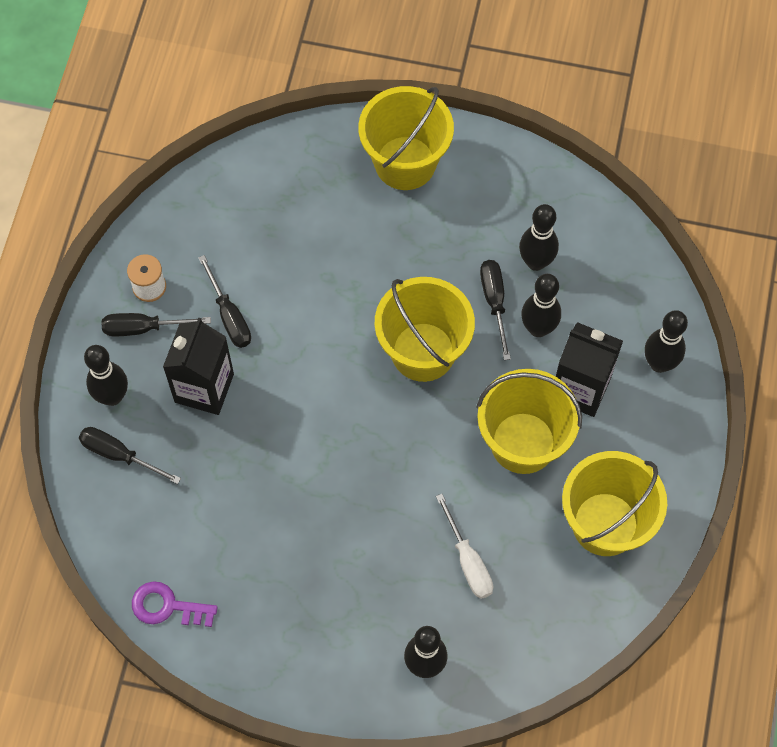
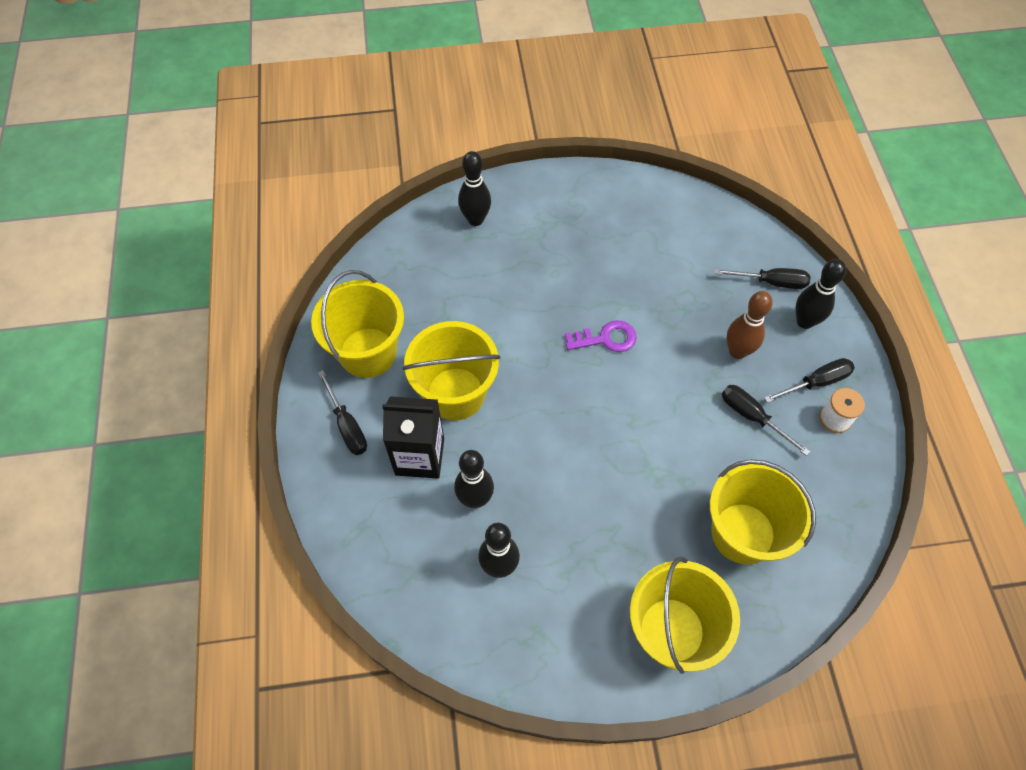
camera: 160 degrees right, 5 degrees down
purple key [132,581,218,627] -> purple key moved to [565,320,637,352]
black carton [163,318,234,415] -> brown bowling pin [726,291,773,359]
yellow bucket [375,277,475,382] -> yellow bucket moved to [710,459,816,565]
white screwdriver [436,494,493,599] -> none
black screwdriver [480,260,511,360] -> black screwdriver moved to [318,370,367,455]
black bowling pin [645,310,688,373] -> none

